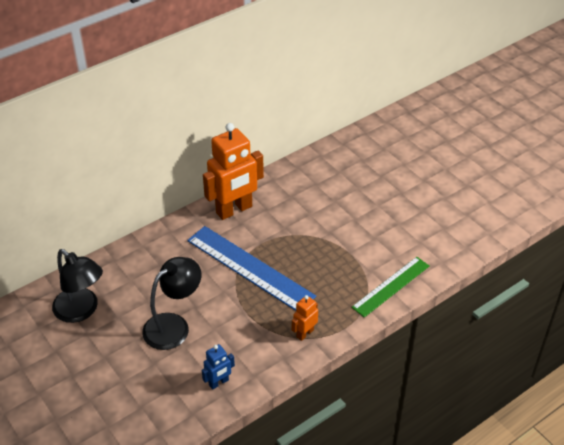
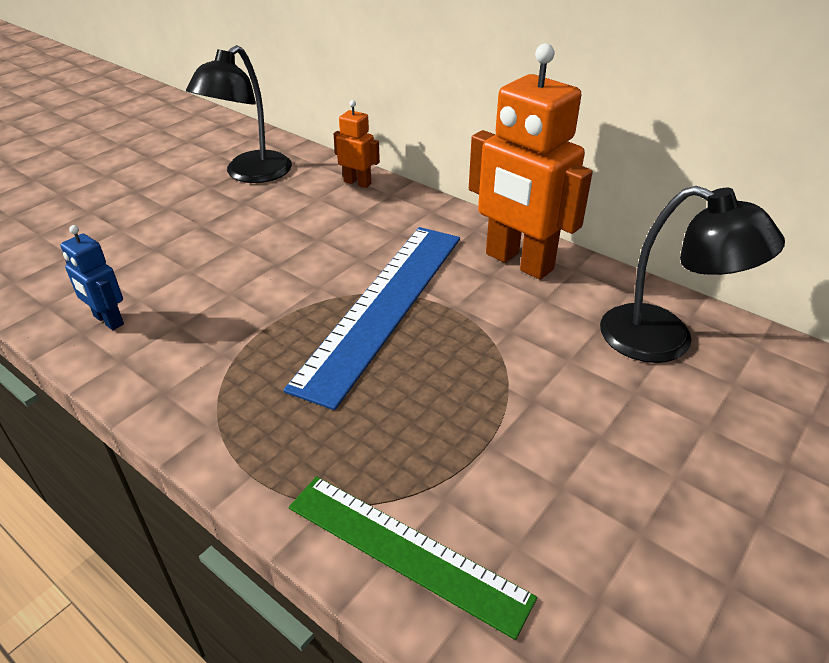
camera: 75 degrees right, 5 degrees down
black lamp [142,257,201,350] -> black lamp moved to [600,186,785,363]
orange robot [292,295,318,341] -> orange robot moved to [334,100,380,188]

